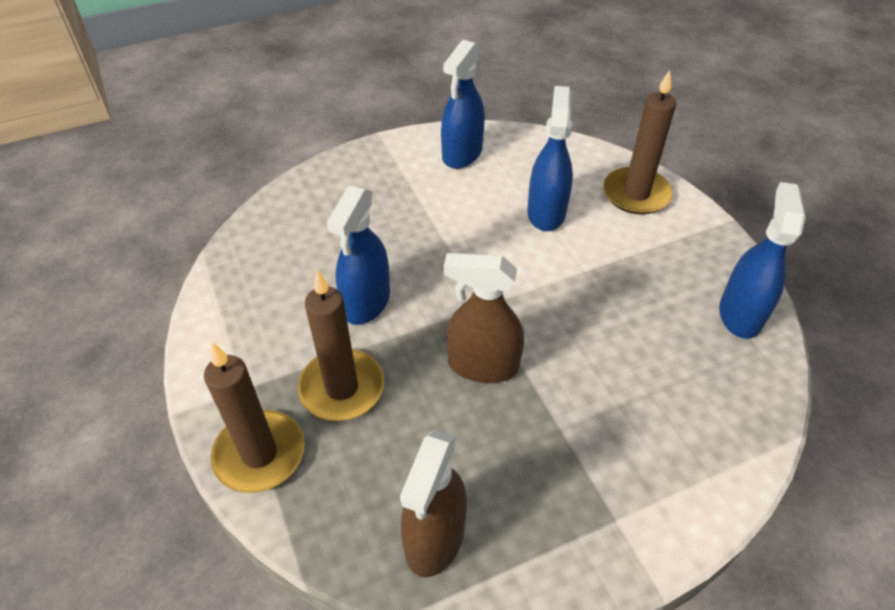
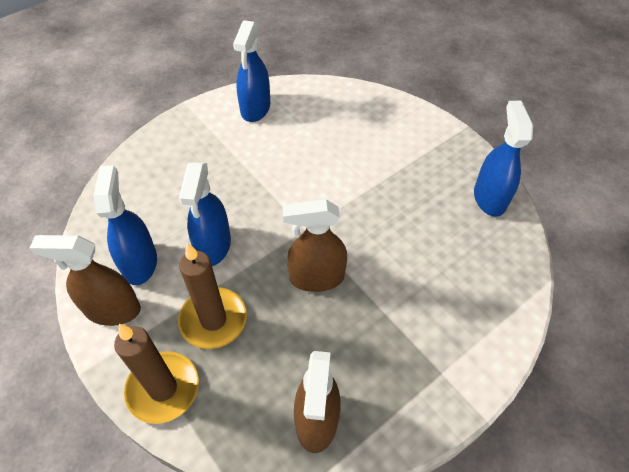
camera: 15 degrees left, 5 degrees up
blue spray bottle [527,86,573,231] -> blue spray bottle moved to [93,165,157,285]
brown candle [603,70,676,215] -> none
none -> brown spray bottle [29,235,141,326]

